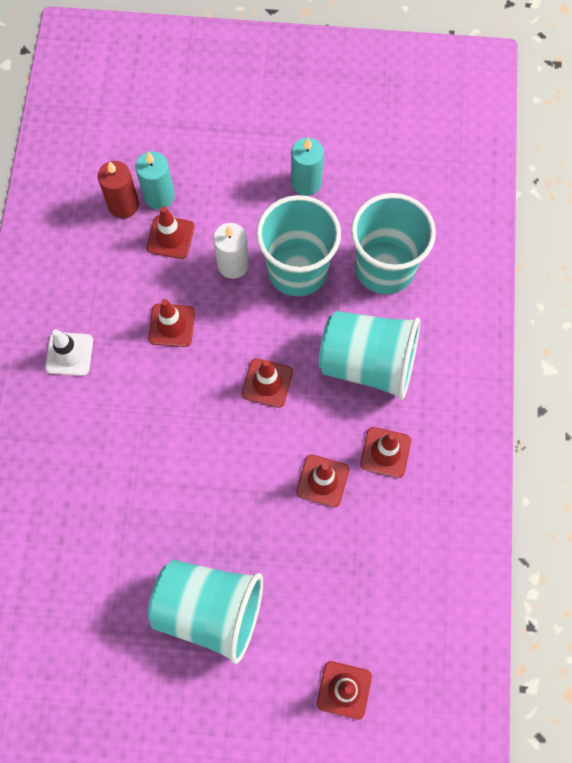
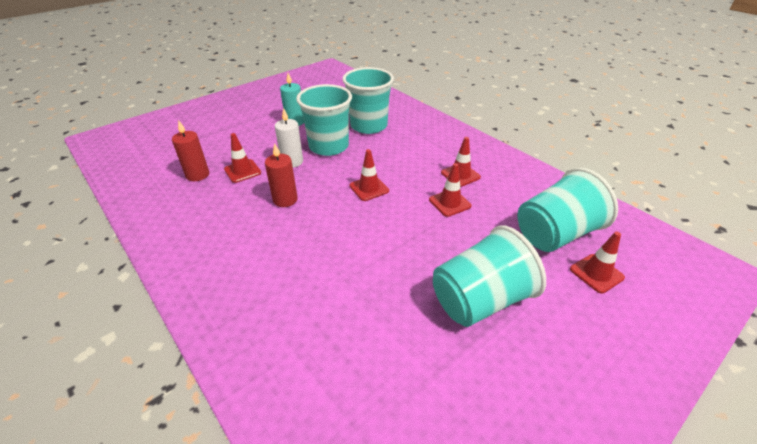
camera: 45 degrees left, 30 degrees down
white traffic cone [45,329,93,376] -> none
turquoise candle [135,151,175,209] -> none
red traffic cone [148,299,195,347] -> red candle [265,143,298,207]
turquoise cup [319,311,420,400] -> turquoise cup moved to [517,168,618,252]

